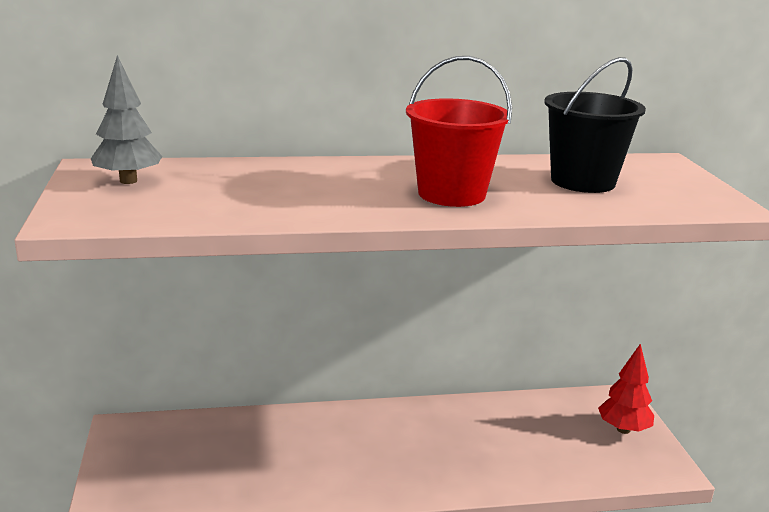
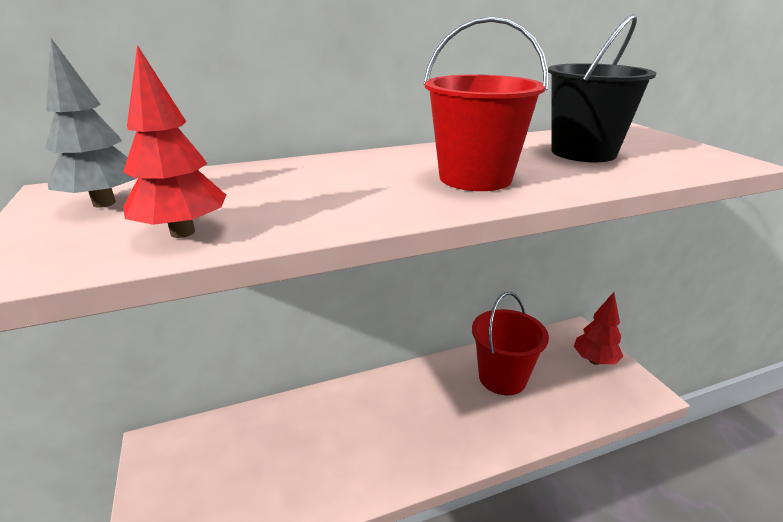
camera: 10 degrees left, 5 degrees up
none -> red tree [123,45,226,238]
none -> red bucket [472,292,549,395]

